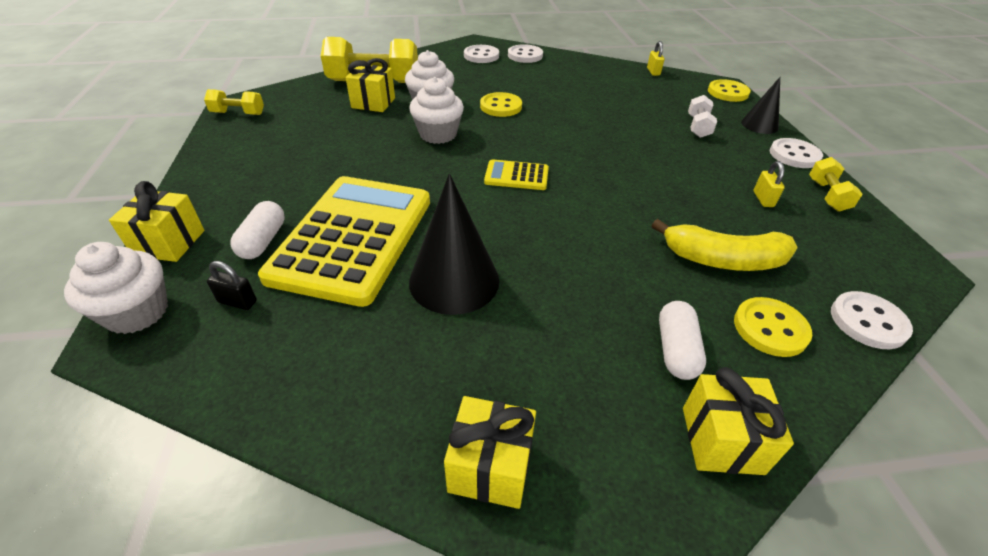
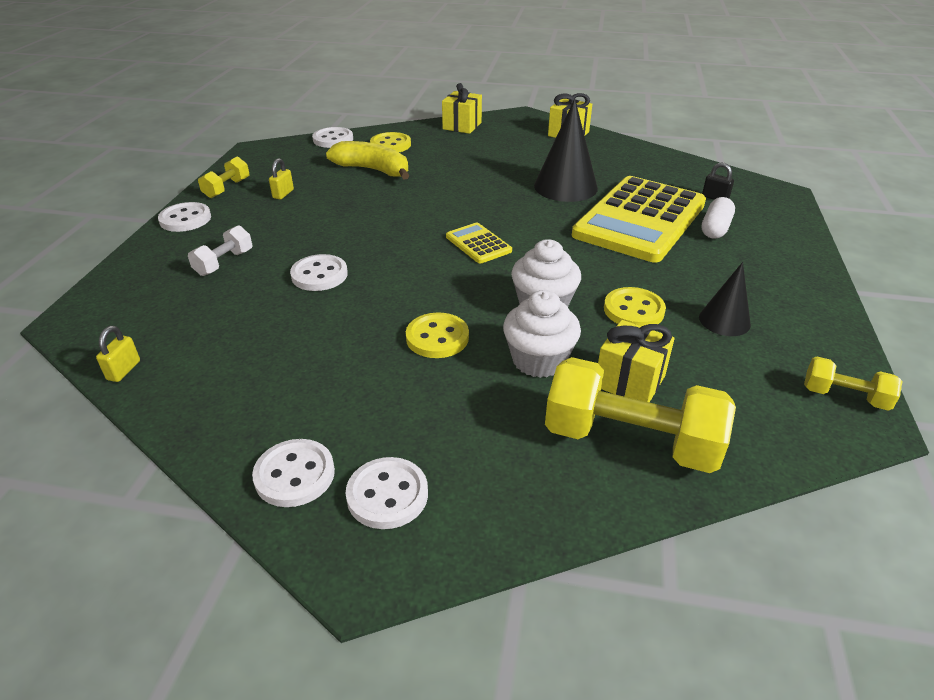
camera: 160 degrees left, 5 degrees down
white cupcake [64,242,168,334] -> none
yellow gift [109,181,205,262] -> none
yellow calculator [484,159,549,190] -> yellow calculator turned 150 degrees counterclockwise [446,223,512,263]
white capsule [659,301,706,380] -> none
yellow button [708,79,751,102] -> yellow button moved to [604,287,666,326]
black cone [741,77,780,134] -> black cone moved to [699,262,751,336]
none -> white button [290,254,348,291]

